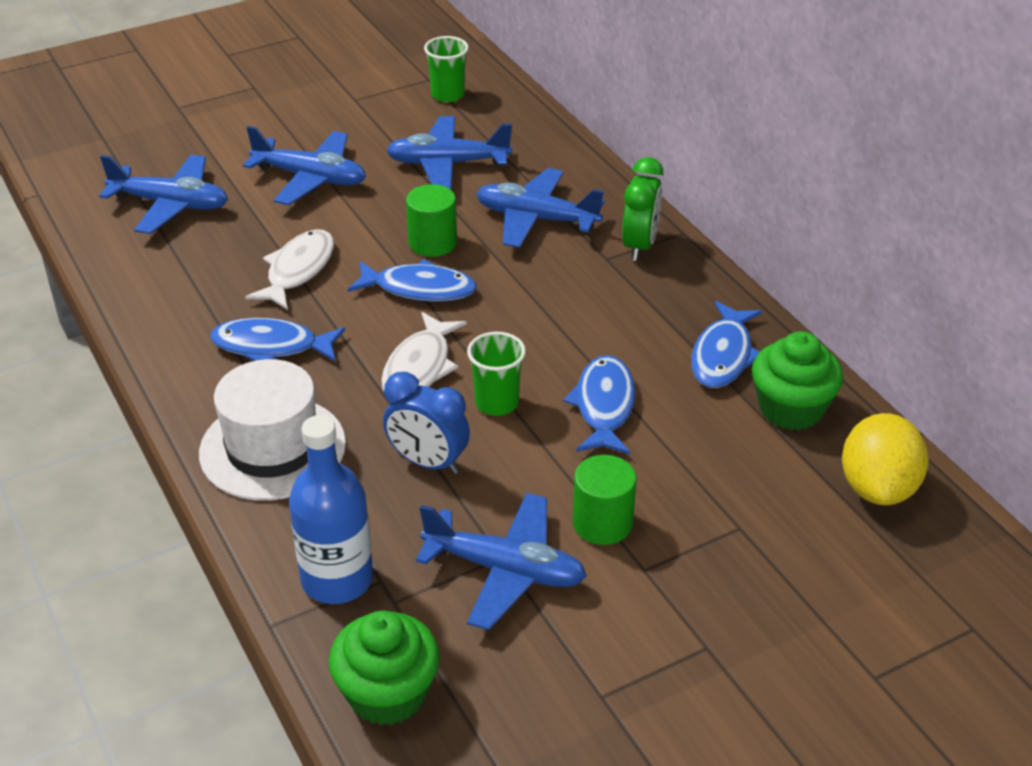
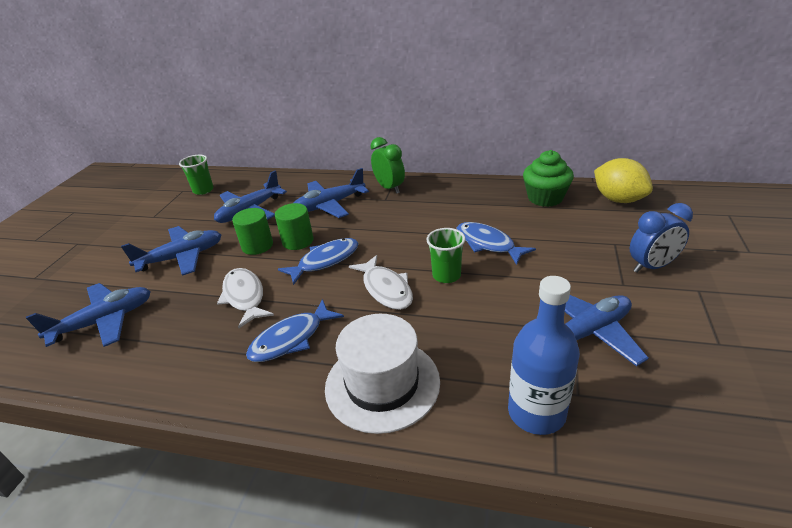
camera: 45 degrees left, 5 degrees down
green cupcake [329,611,440,726] -> none
blue clock [383,372,470,474] -> blue clock moved to [630,203,693,273]
green cylinder [573,455,636,545] -> green cylinder moved to [232,208,273,255]
blue fish [691,301,762,388] -> none

